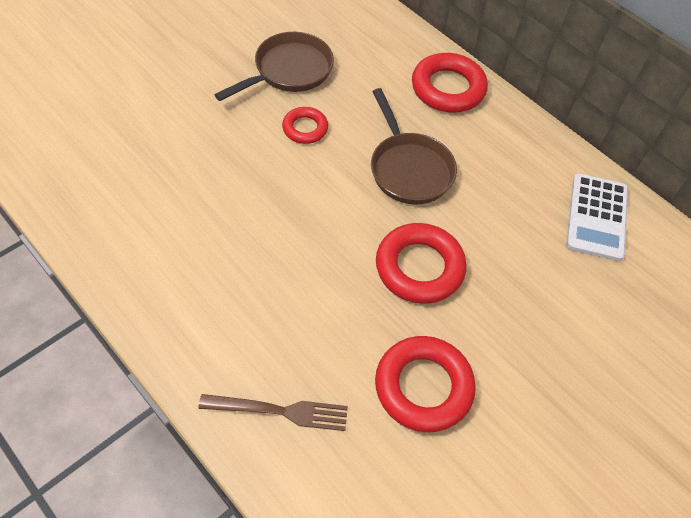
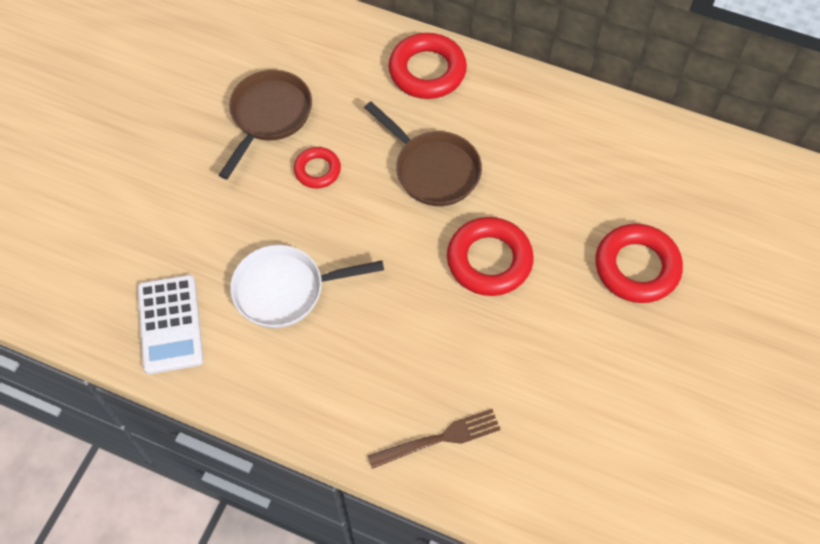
camera: 20 degrees left, 5 degrees up
red ring [375,336,476,432] -> red ring moved to [595,224,683,303]
white calculator [566,173,628,261] -> white calculator moved to [137,275,203,374]
none -> white pan [230,245,384,328]

